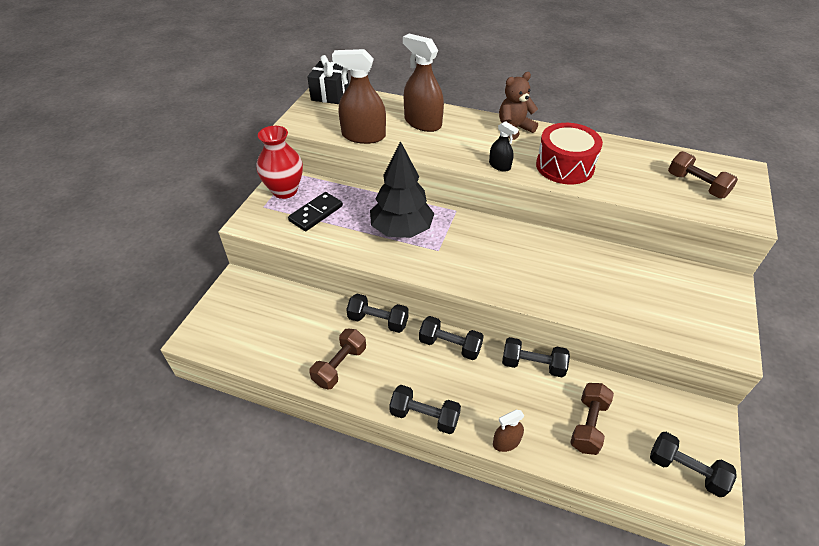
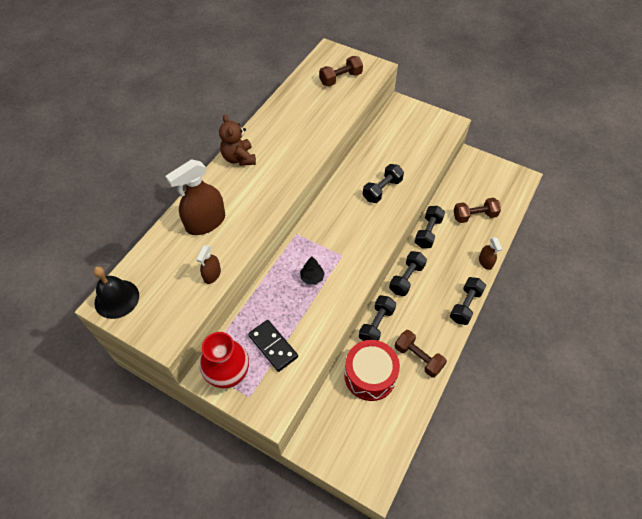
camera: 80 degrees left, 10 degrees up
black gift [307,55,349,104] -> black bell [93,266,139,319]
brown spray bottle [332,49,386,144] -> brown spray bottle [196,245,221,284], size x0.52
black tree [370,141,434,238] -> black tree [300,256,325,285], size x0.43
black spray bottle [489,121,519,172] -> none
red drum [536,123,603,184] -> red drum moved to [344,340,400,401]
brown dumbbell [570,383,614,455] -> brown dumbbell turned 45 degrees counterclockwise [453,197,501,223]
black dumbbell [650,432,737,497] -> black dumbbell moved to [363,164,404,203]

